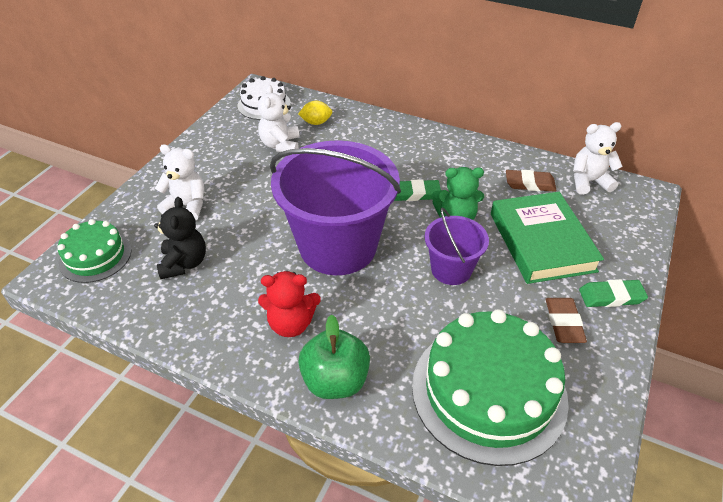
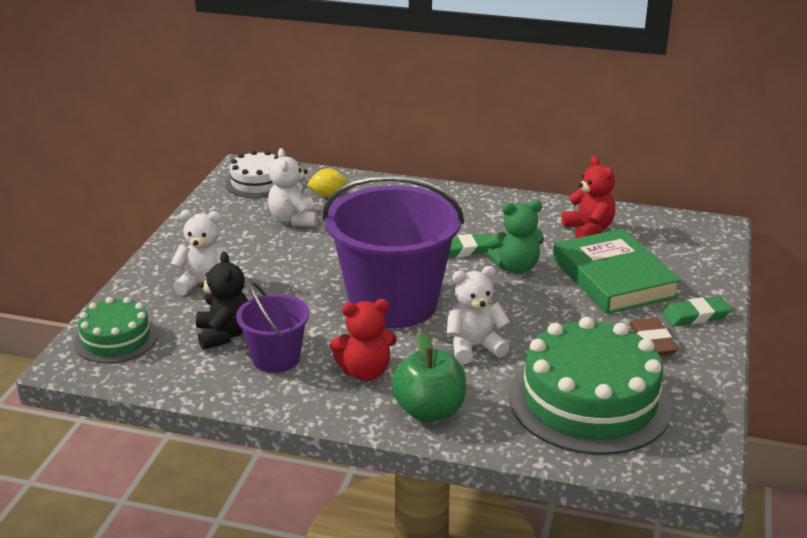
camera: 10 degrees left, 15 degrees down
purple bucket [425,207,489,285] -> purple bucket moved to [236,282,310,373]
brown eraser [506,170,557,192] -> red teddy bear [561,156,615,238]
white teddy bear [573,122,623,195] -> white teddy bear moved to [447,266,510,364]

